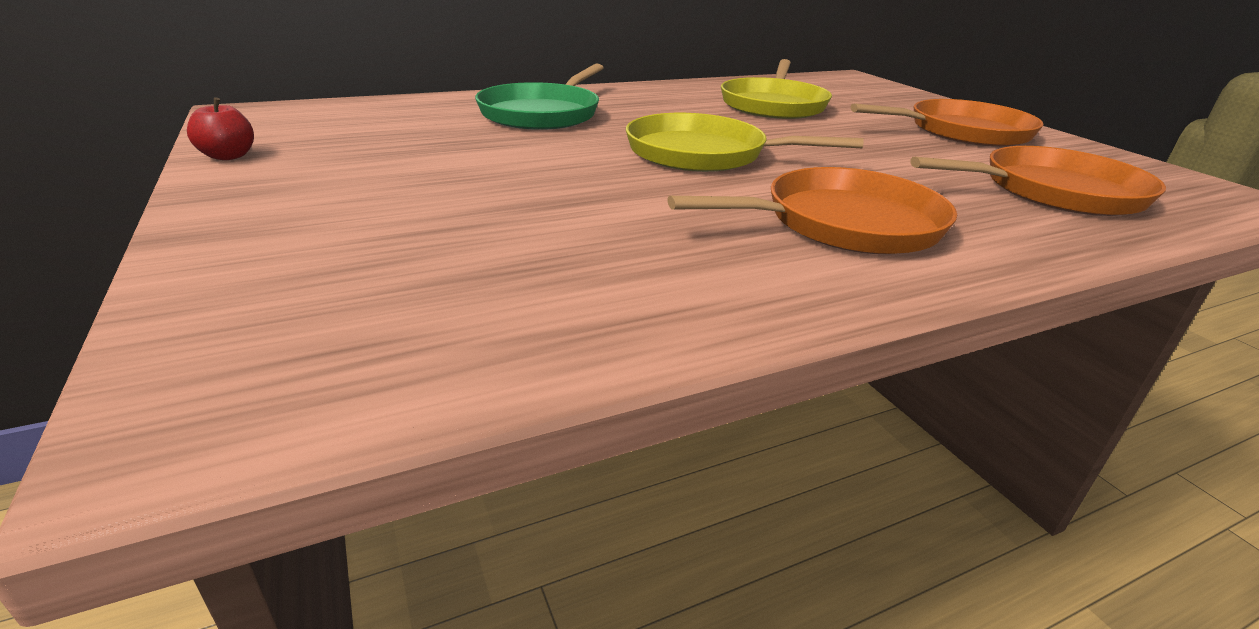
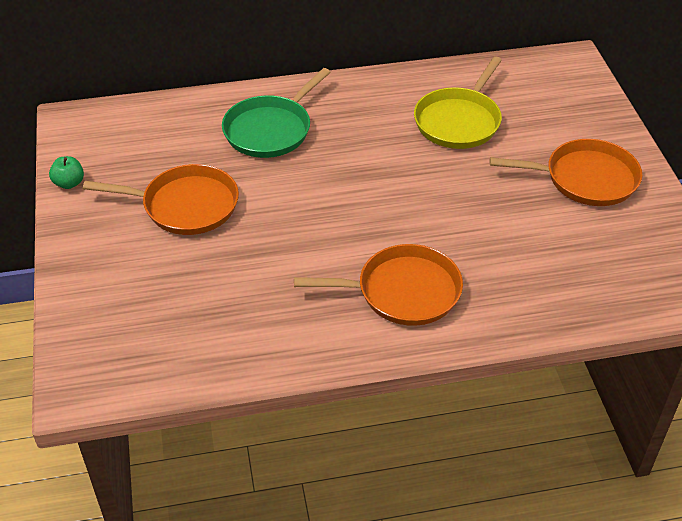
camera: 15 degrees right, 15 degrees up
red apple [187,97,254,160] -> green apple [49,156,84,189]
yellow pan [626,113,864,172] -> none
orange pan [910,146,1166,216] -> orange pan moved to [83,164,239,235]

